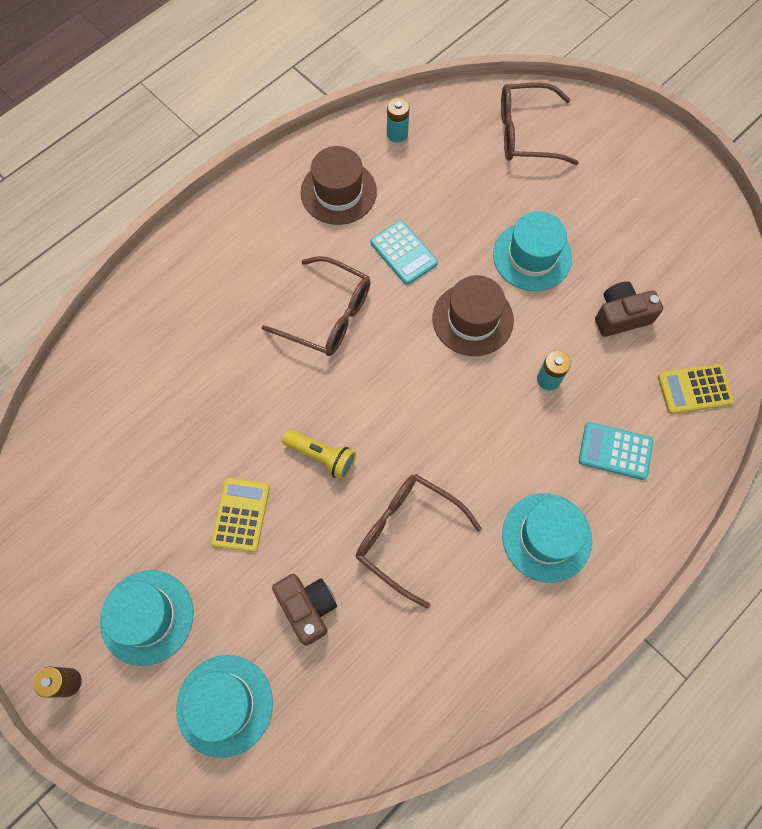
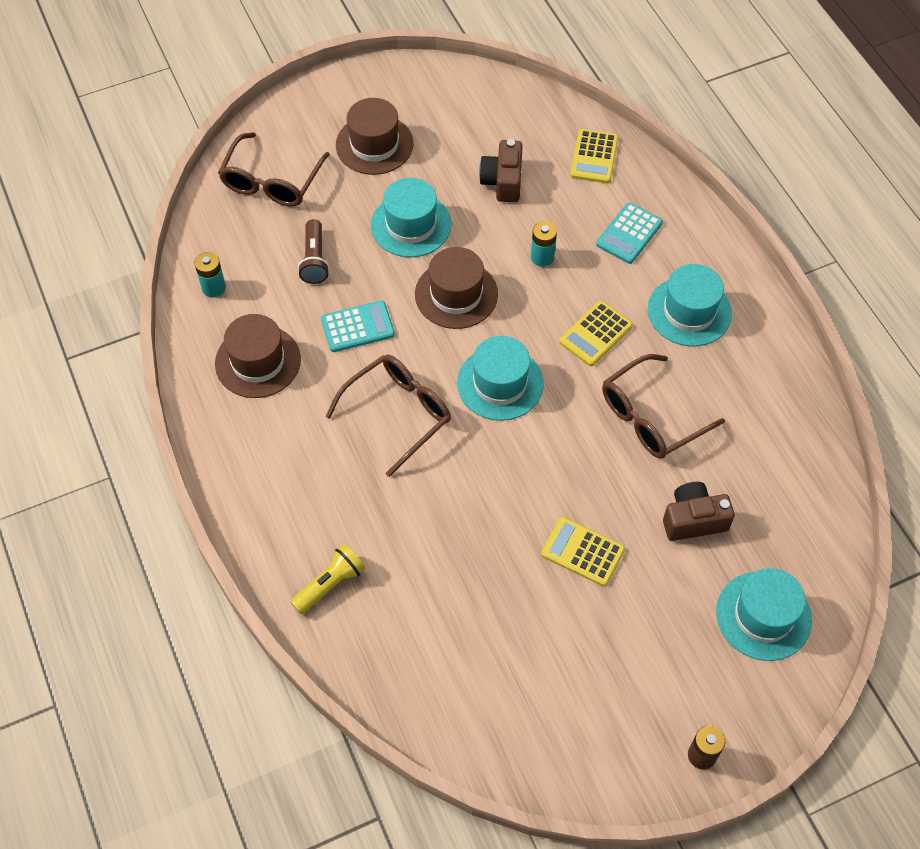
camera: 70 degrees left, 10 degrees down
turquoise hat [100,570,193,666] -> turquoise hat moved to [457,336,544,421]
yellow flashlight [282,429,356,480] -> yellow flashlight moved to [290,544,366,614]
none -> brown flashlight [298,219,330,284]
none -> brown hat [336,98,413,175]
none -> yellow calculator [559,301,633,366]

